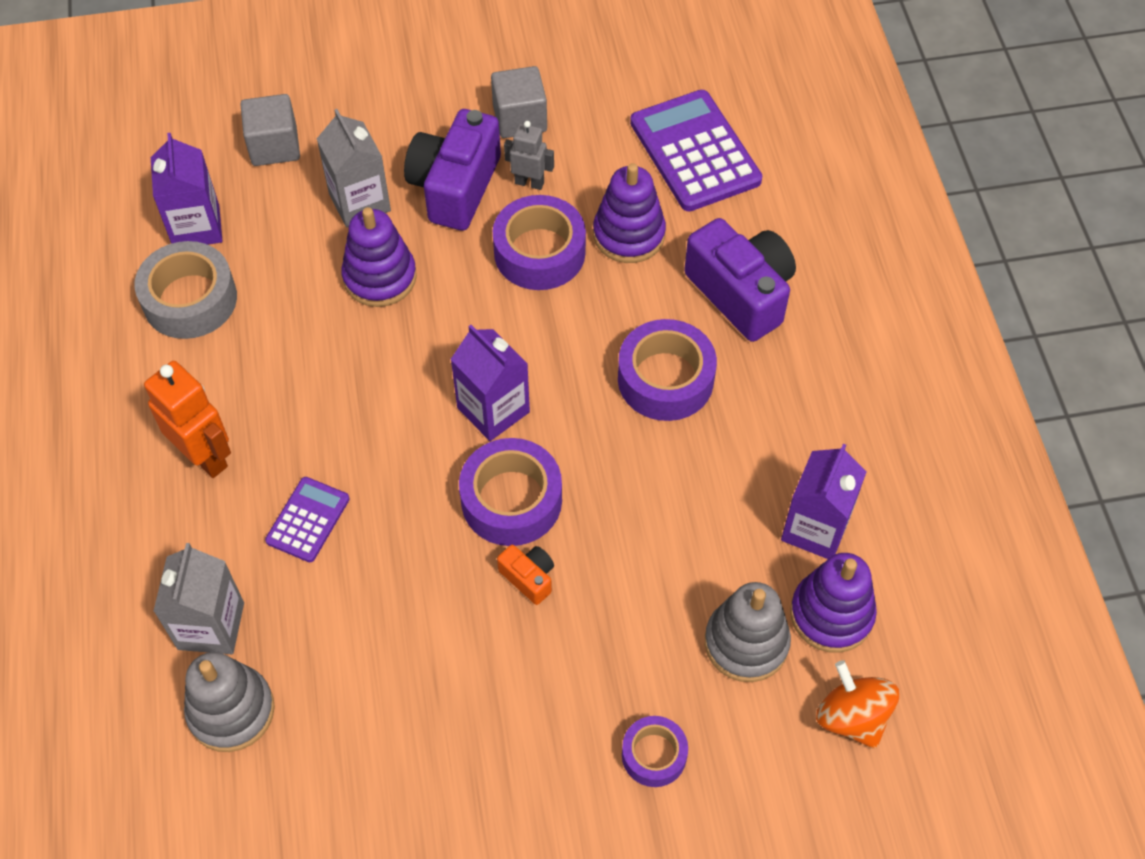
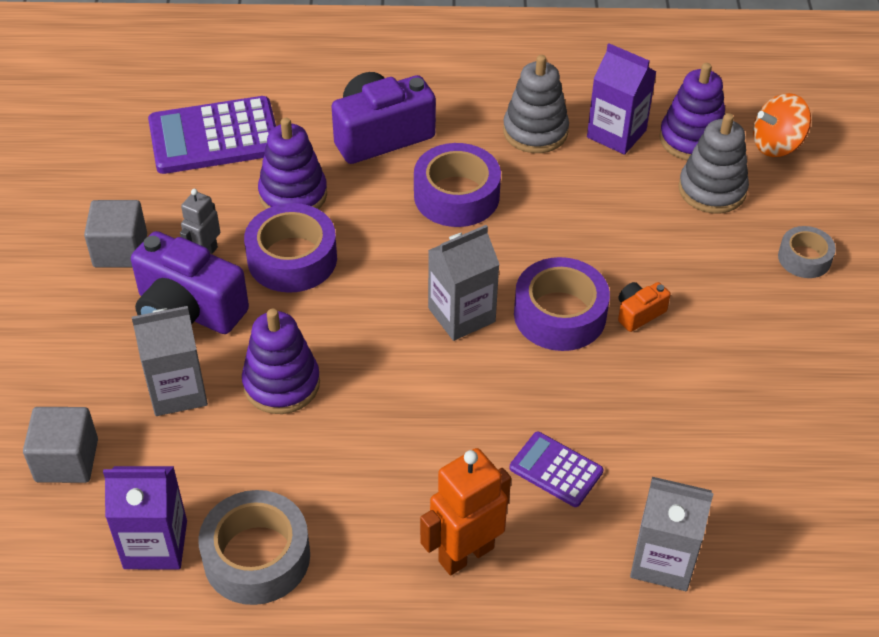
camera: 80 degrees left, 10 degrees down
grey stacking toy [184,652,275,752] -> grey stacking toy moved to [503,55,569,153]
purple carton [450,325,530,441] -> grey carton [428,225,500,341]
purple tape [622,716,688,787] -> grey tape [778,226,836,278]

